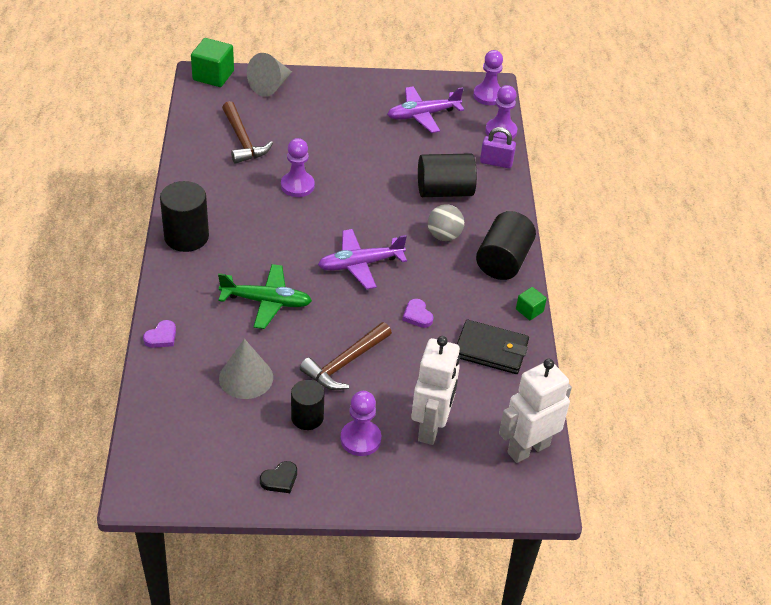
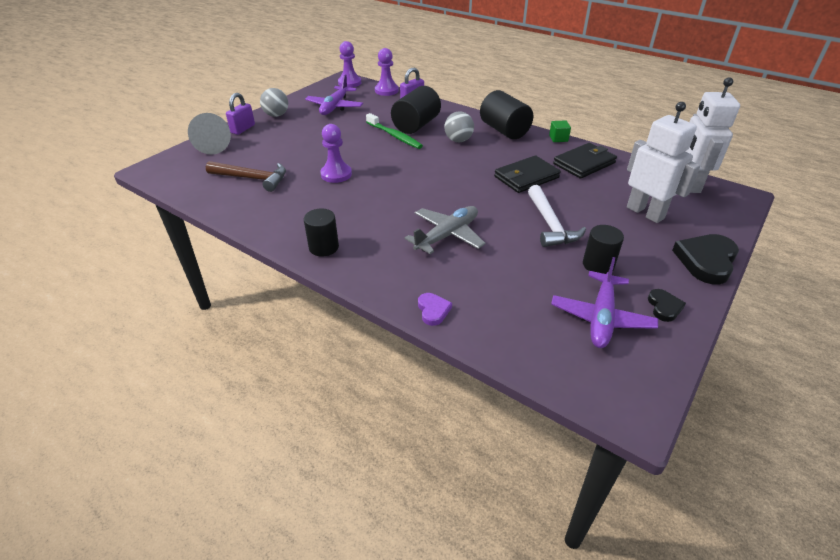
camera: 50 degrees left, 5 degrees down
black cylinder [160,181,209,252] -> black cylinder [304,209,339,256], size x0.64
green cube [191,38,234,87] -> none
green plane [218,264,312,329] -> grey plane [405,206,486,254]
grey cone [219,339,273,399] -> none
brown hammer [300,322,392,390] -> white hammer [528,185,586,247]
purple plane [318,229,407,290] -> purple plane moved to [551,257,658,348]
purple pawn [340,391,381,456] -> none
purple heart [402,299,433,328] -> black wallet [494,155,561,193]
none -> purple padlock [226,93,255,135]
none -> grey ball [260,88,288,117]
none -> green toothbrush [366,113,423,149]
none -> black heart [672,234,739,284]

